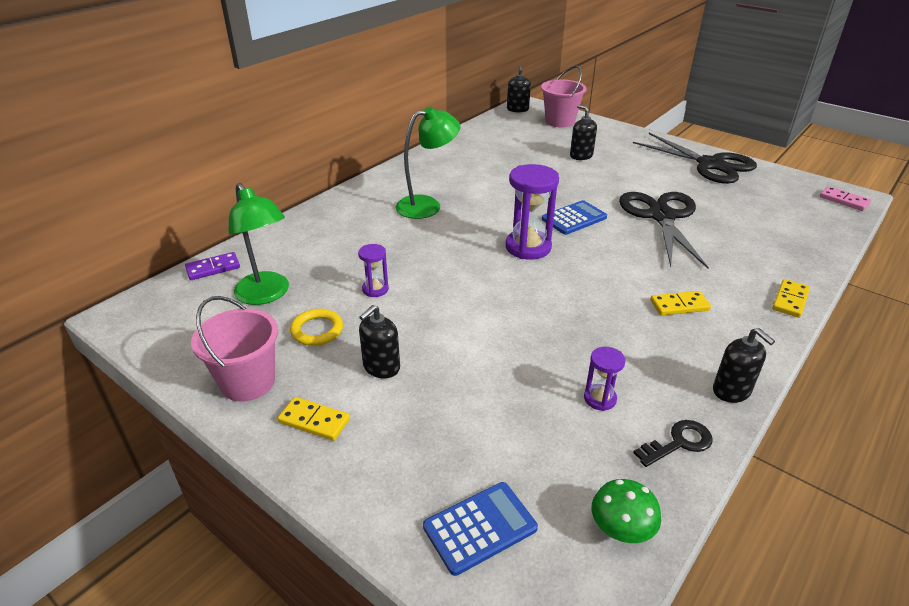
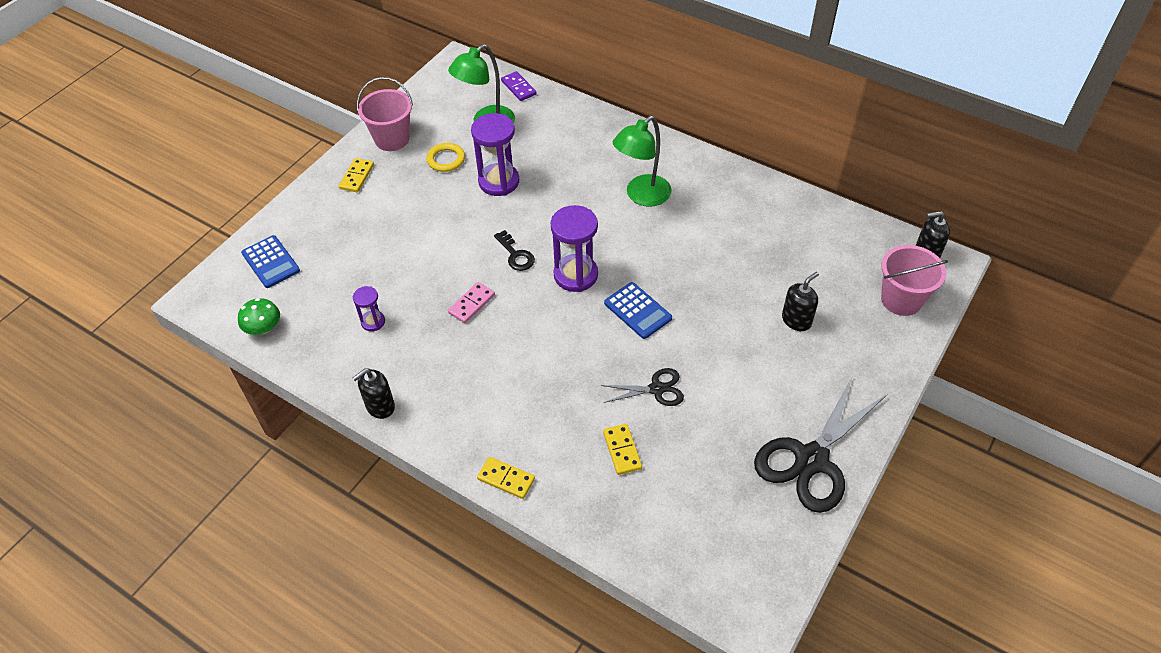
camera: 85 degrees right, 15 degrees up
purple hourglass [358,244,389,297] -> purple hourglass [471,113,519,196], size x1.90
black soap dispenser [359,305,400,378] -> none
green lamp [395,107,461,219] -> green lamp turned 75 degrees clockwise [613,116,671,207]
black scissors [619,192,709,268] -> black scissors [601,368,684,406], size x0.51
black key [633,420,712,467] -> black key moved to [494,230,535,271]
yellow domino [650,291,711,316] -> yellow domino moved to [603,424,642,475]
pink domino [820,186,871,211] -> pink domino moved to [448,282,495,323]

